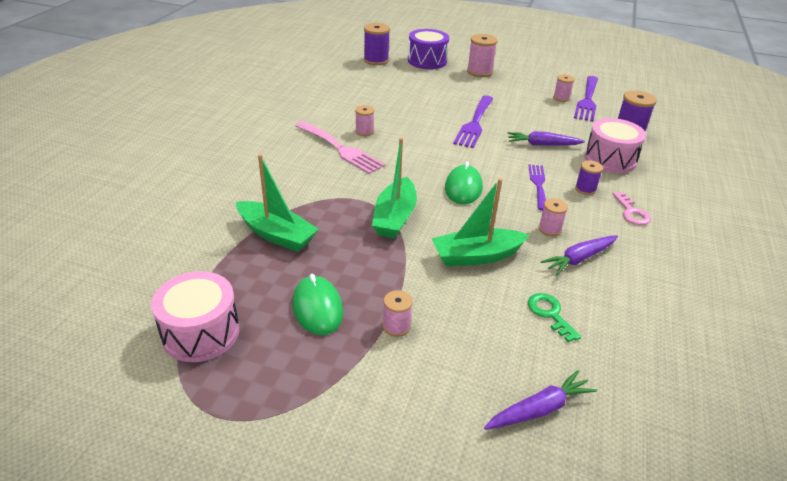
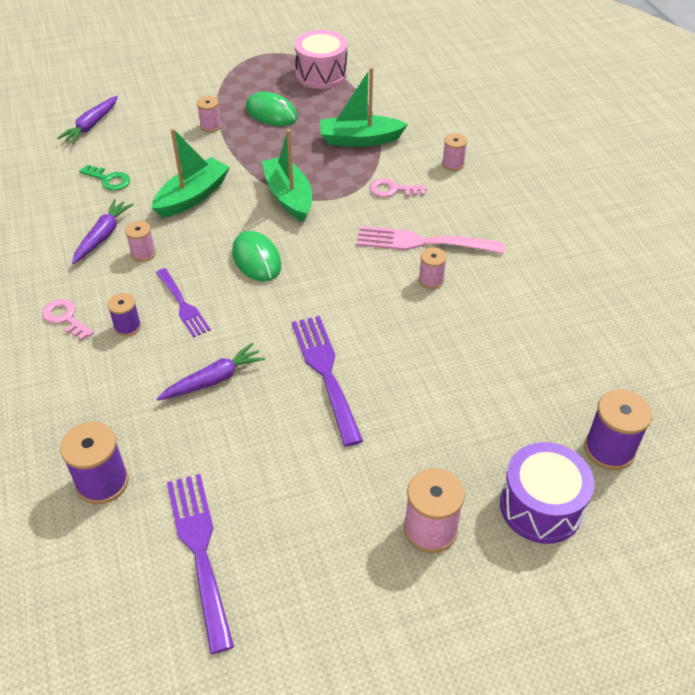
camera: 145 degrees right, 10 degrees up
pink spool [553,75,575,102] -> pink spool moved to [442,133,467,171]
pink drum [584,118,646,174] -> none
none -> pink key [369,178,427,197]

